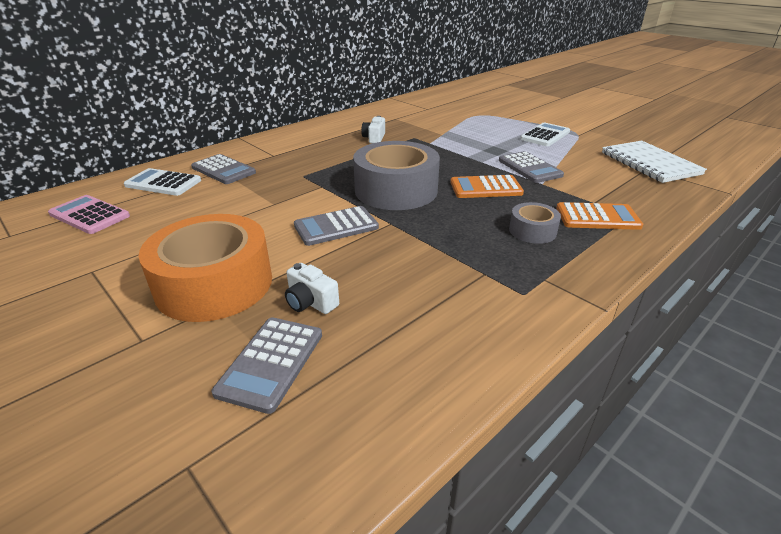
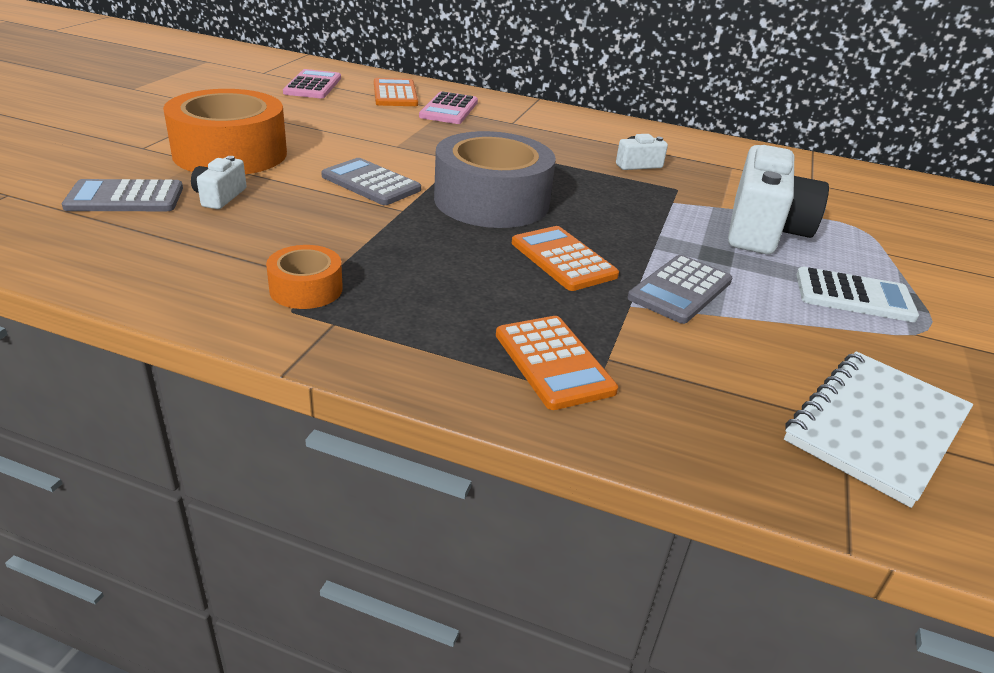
camera: 60 degrees right, 0 degrees up
white calculator [124,168,201,196] -> orange calculator [374,78,418,106]
grey calculator [191,154,256,184] -> pink calculator [419,91,478,124]
grey tape [509,202,561,244] -> none
none -> orange tape [266,245,343,309]
none -> white camera [728,145,829,254]

